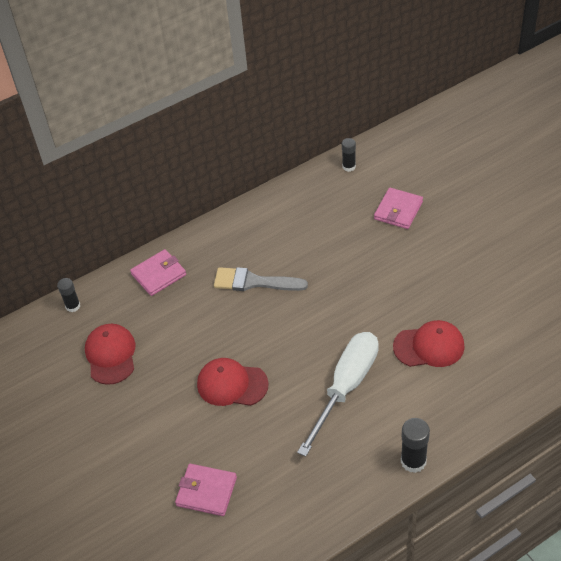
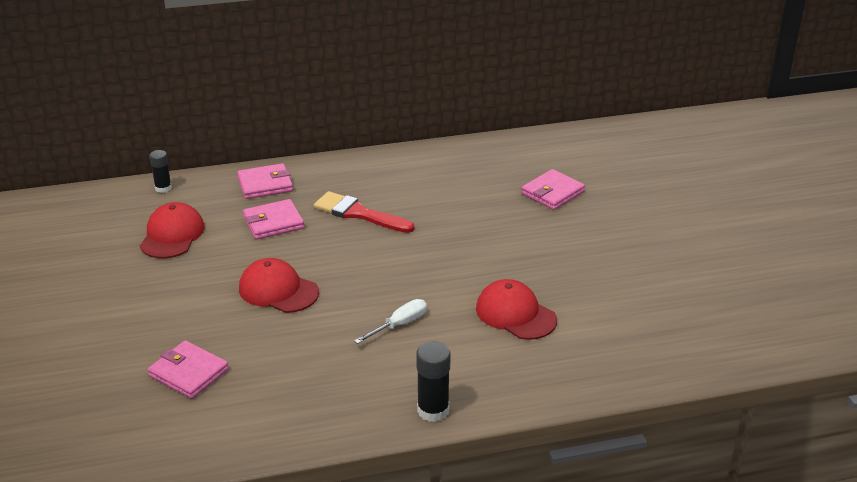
camera: 15 degrees right, 15 degrees down
grey brush [214,267,308,291] -> red brush [314,191,414,233]
white screwdriver [297,332,379,457] -> white screwdriver [354,299,427,344], size x0.49
black glue stick [342,138,356,172] -> none
red cap [393,320,465,367] -> red cap turned 150 degrees counterclockwise [476,279,557,340]
none -> pink wallet [243,199,304,240]

